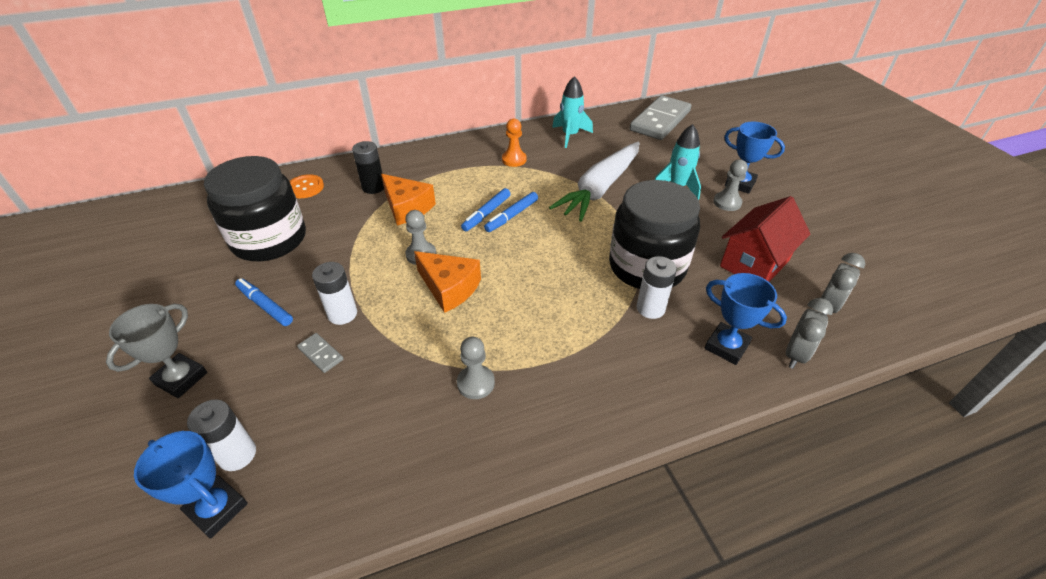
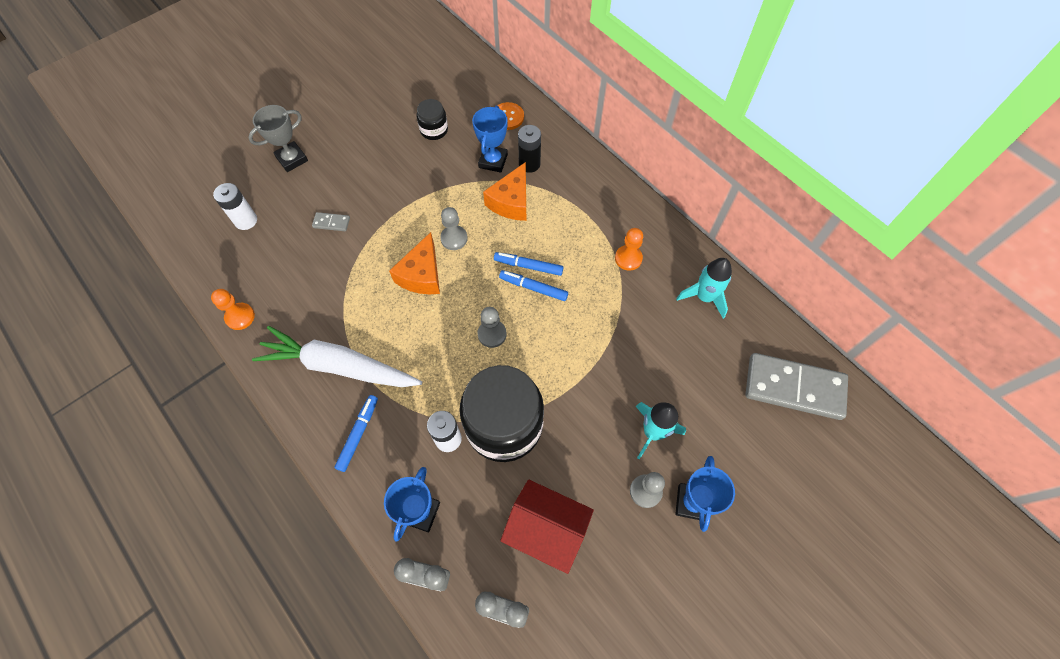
camera: 70 degrees right, 20 degrees up
grey trophy [106,304,207,398] -> grey trophy turned 45 degrees counterclockwise [248,105,308,172]
blue trophy [134,431,248,539] -> blue trophy moved to [472,106,508,173]
black jar [204,156,306,261] -> black jar [417,99,448,140], size x0.46
blue marker [235,278,293,326] -> blue marker moved to [334,395,378,472]
grey domino [297,333,344,373] -> grey domino turned 75 degrees clockwise [312,212,350,231]
white battery [312,262,357,325] -> none
grey pawn [457,337,495,399] -> grey pawn moved to [478,307,507,348]
white carrot [549,142,640,222] -> white carrot moved to [252,326,422,387]
none -> orange pawn [211,289,255,330]

